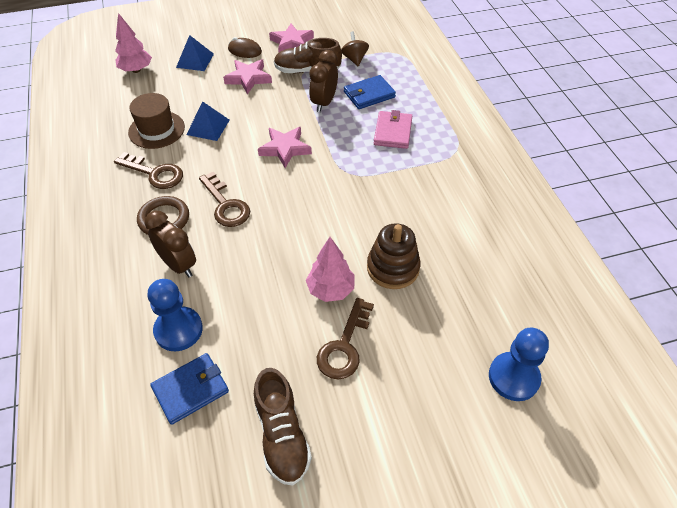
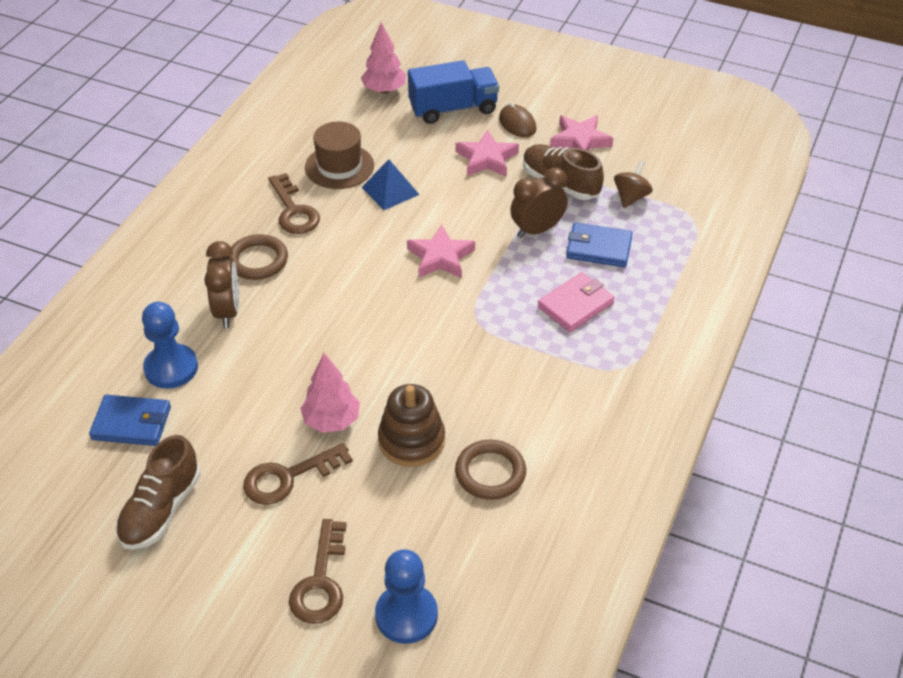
camera: 40 degrees right, 5 degrees down
blue pyramid [176,35,214,71] -> blue truck [408,60,499,124]
brown key [199,172,250,227] -> brown key moved to [289,519,347,624]
none -> brown ring [455,440,526,500]

